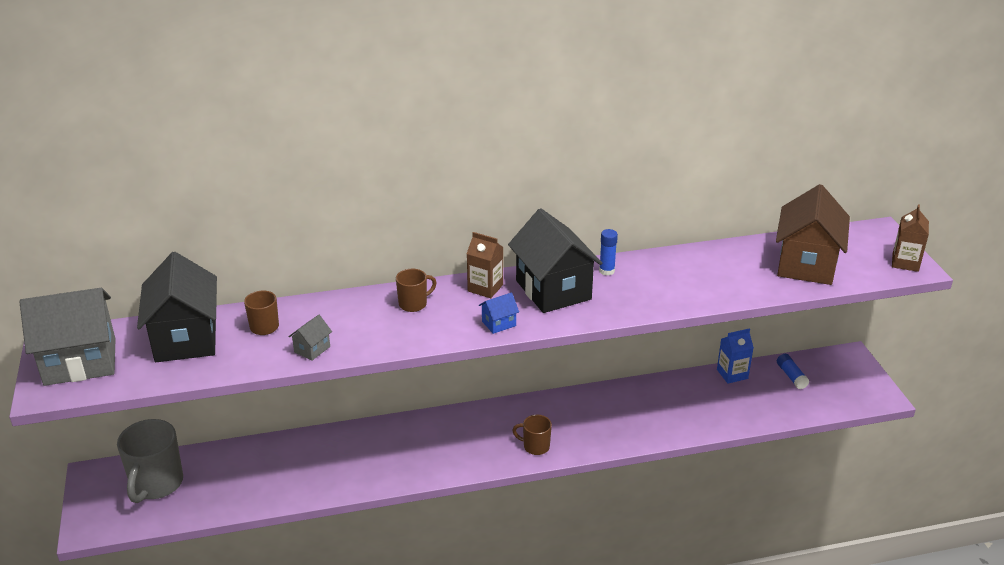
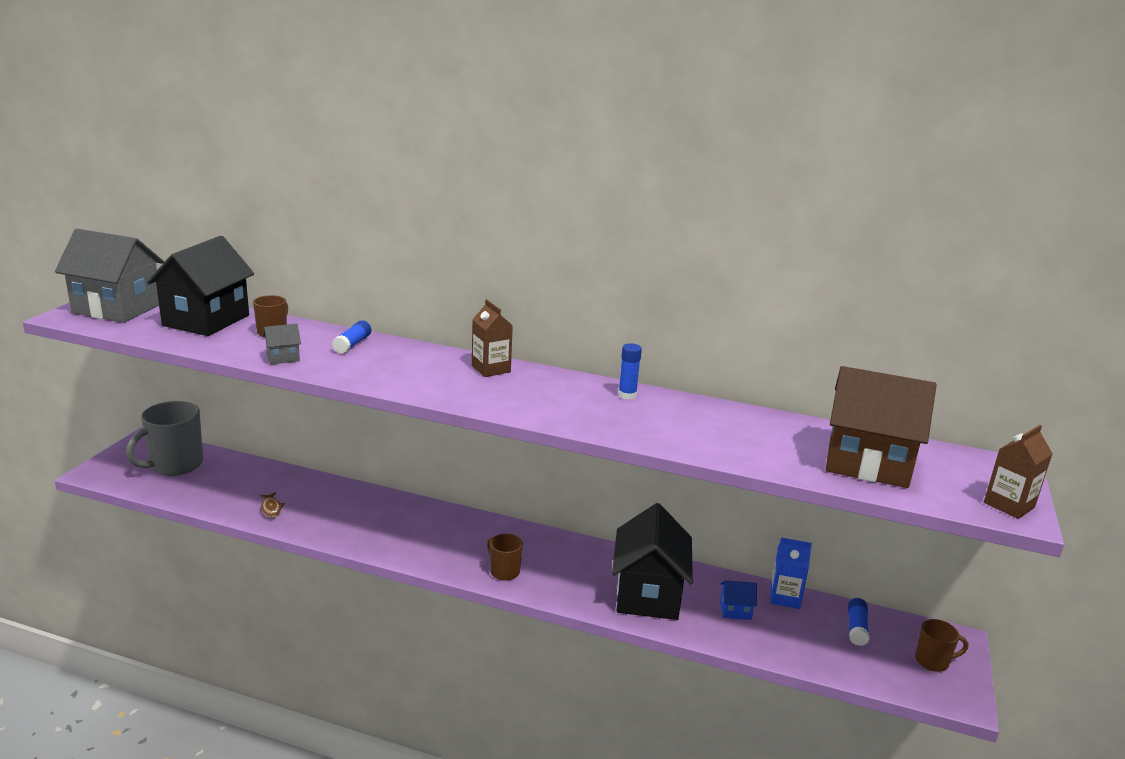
camera: 30 degrees right, 10 degrees down
brown mug [396,269,437,312] -> brown mug moved to [915,619,968,672]
blue house [479,293,519,334] -> blue house moved to [720,580,757,620]
black house [508,208,602,313] -> black house moved to [612,503,693,620]
brown house [776,184,850,285] -> brown house turned 60 degrees clockwise [826,366,937,488]
none -> brown fish [259,492,285,518]
none -> blue glue stick [332,320,371,354]

